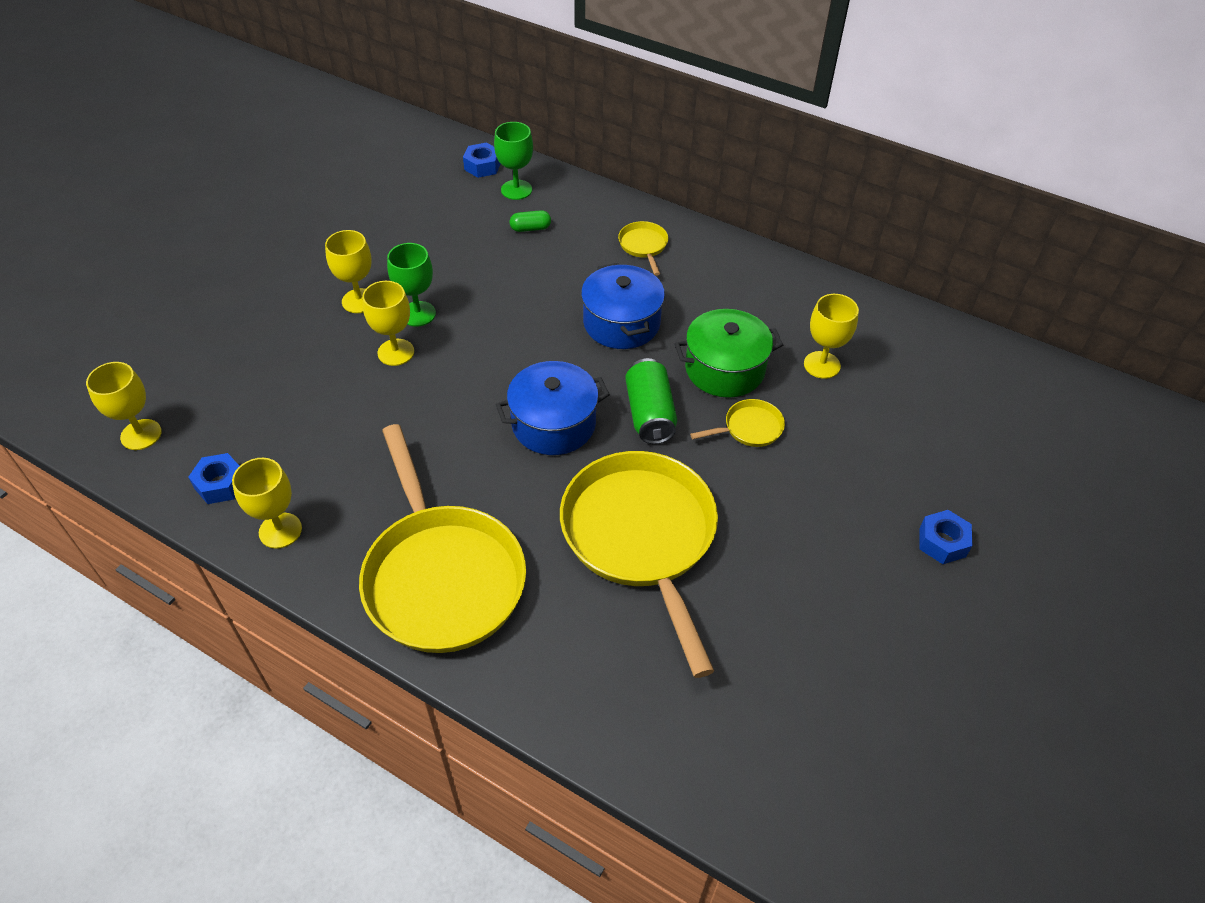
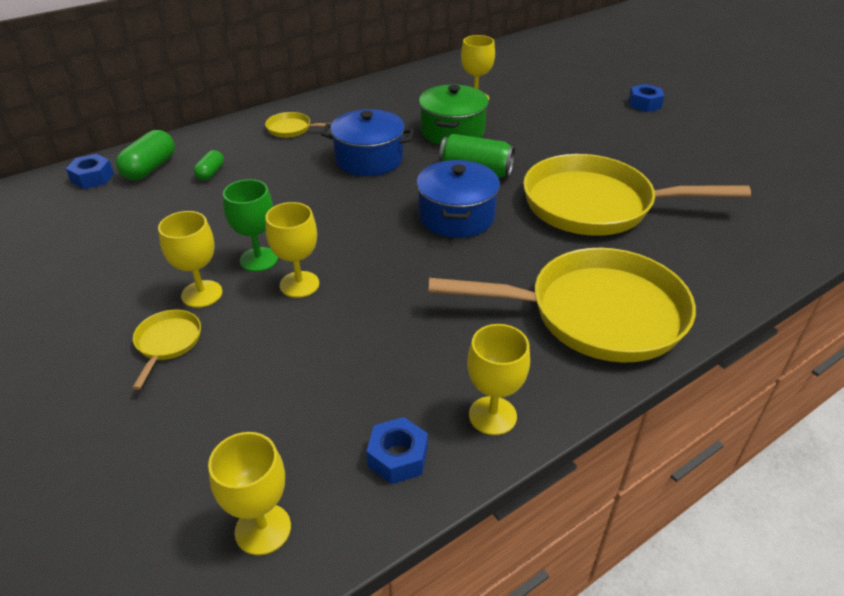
camera: 65 degrees left, 10 degrees down
green goblet [494,122,533,200] -> green capsule [116,130,175,180]
yellow pan [690,399,785,447] -> yellow pan moved to [132,310,201,390]

